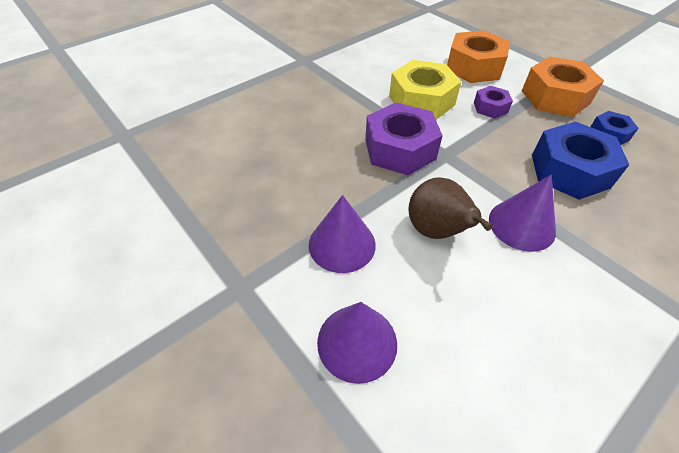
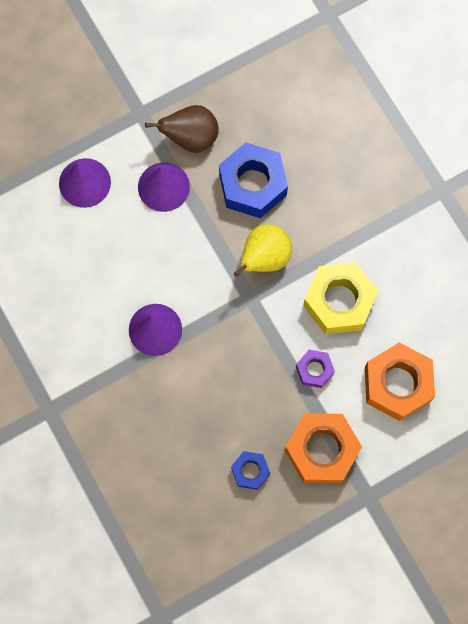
camera: 100 degrees right, 25 degrees up
purple nut [365,103,443,175] -> yellow pear [234,224,292,277]
brown pear [408,177,493,239] -> brown pear moved to [145,105,219,153]
blue nut [532,122,629,200] -> blue nut moved to [219,143,288,218]

